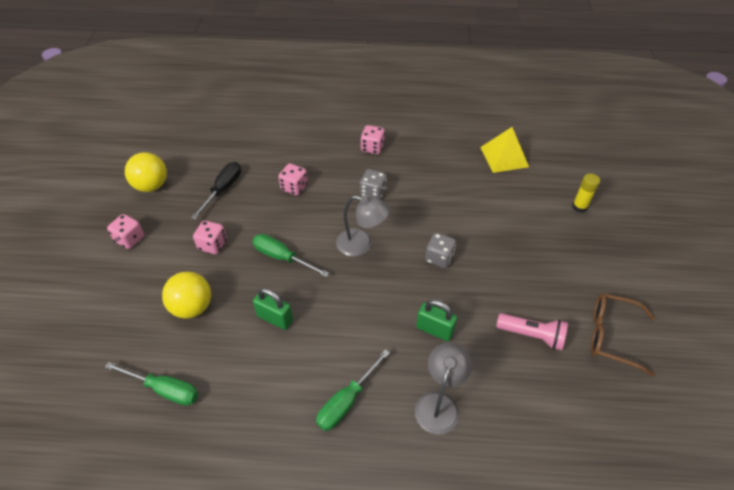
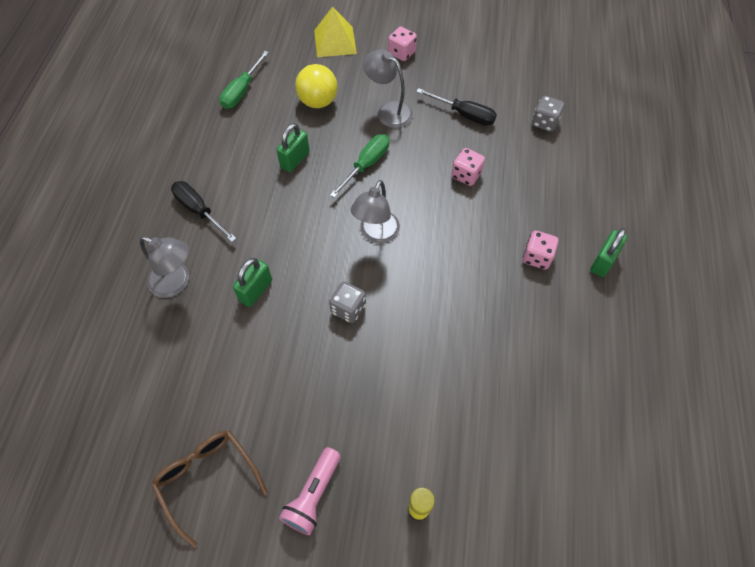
camera: 95 degrees right, 10 degrees up
yellow ball [125,152,167,192] -> none
pink dice [193,220,227,254] -> grey lamp [363,49,413,128]
green screwdriver [316,349,390,431] -> black screwdriver [171,181,237,242]
grey dice [360,169,387,199] -> grey dice moved to [532,96,564,132]
yellow pyramid [480,127,529,173] -> yellow pyramid moved to [314,7,357,57]
pink flashlight [496,313,568,350] -> pink flashlight moved to [279,447,341,535]
brown glasses [591,293,655,377] -> brown glasses turned 60 degrees counterclockwise [151,431,268,548]
none -> green padlock [590,228,627,277]

